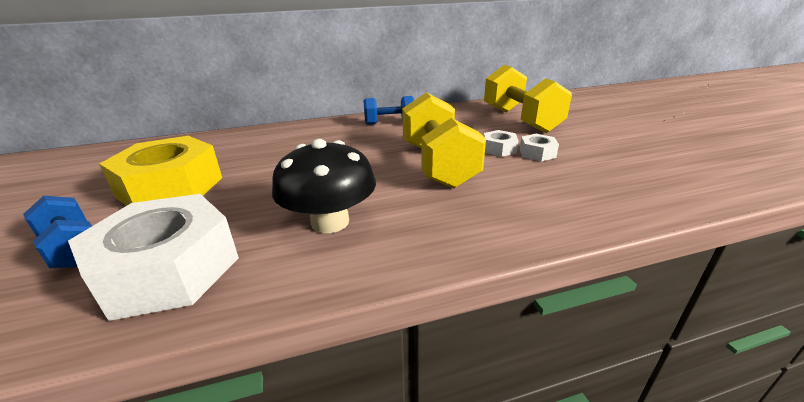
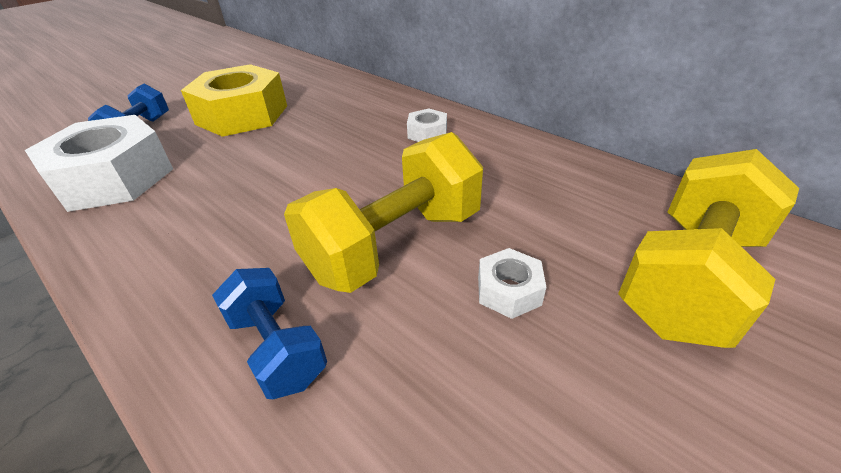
camera: 60 degrees right, 10 degrees up
black mushroom [272,139,376,233] -> none
blue dumbbell [364,96,414,125] -> blue dumbbell moved to [212,268,327,399]
white nut [520,134,559,162] -> white nut moved to [407,108,447,142]

